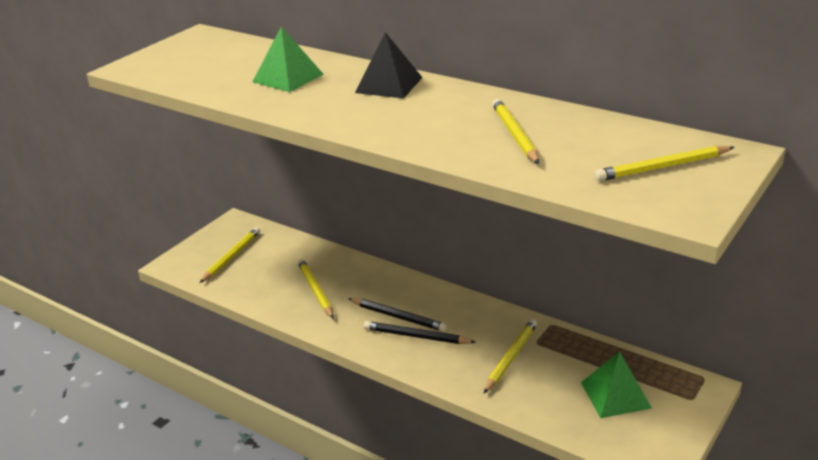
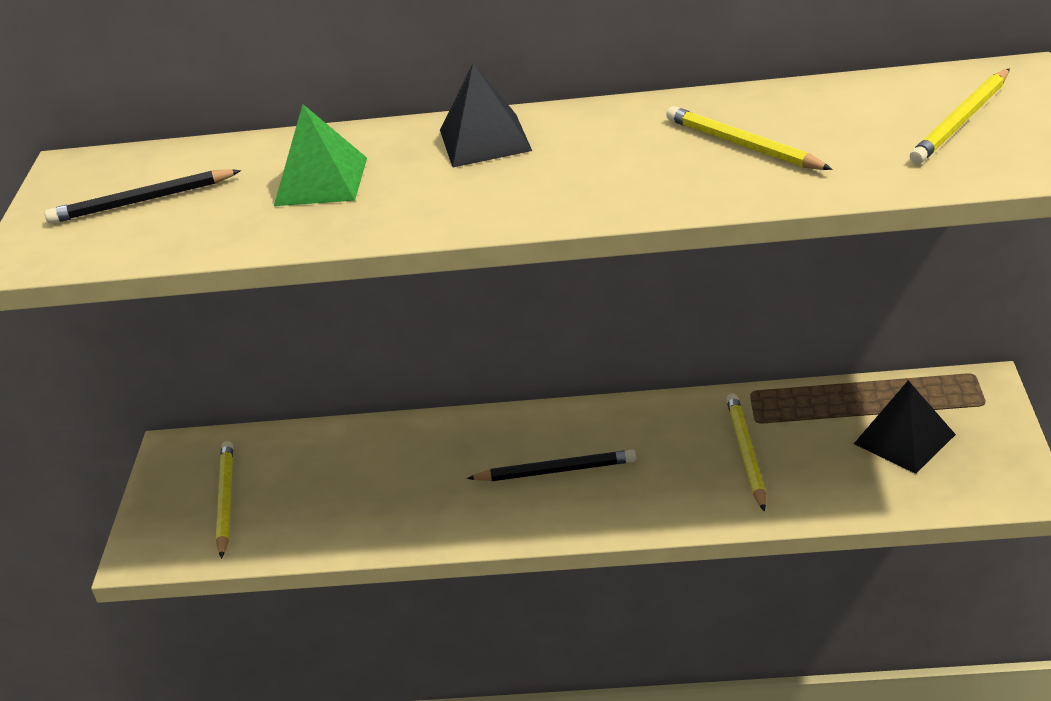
camera: 30 degrees left, 5 degrees up
yellow pencil [298,259,334,319] -> none
black pencil [364,321,476,344] -> black pencil moved to [45,169,241,224]
green pyramid [581,351,652,418] -> black pyramid [854,381,956,474]

